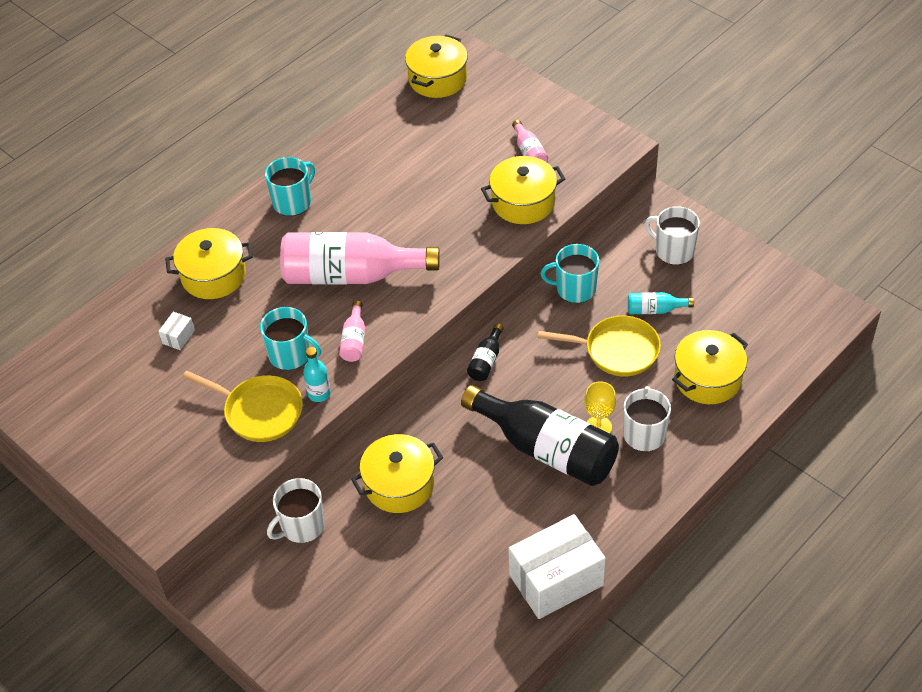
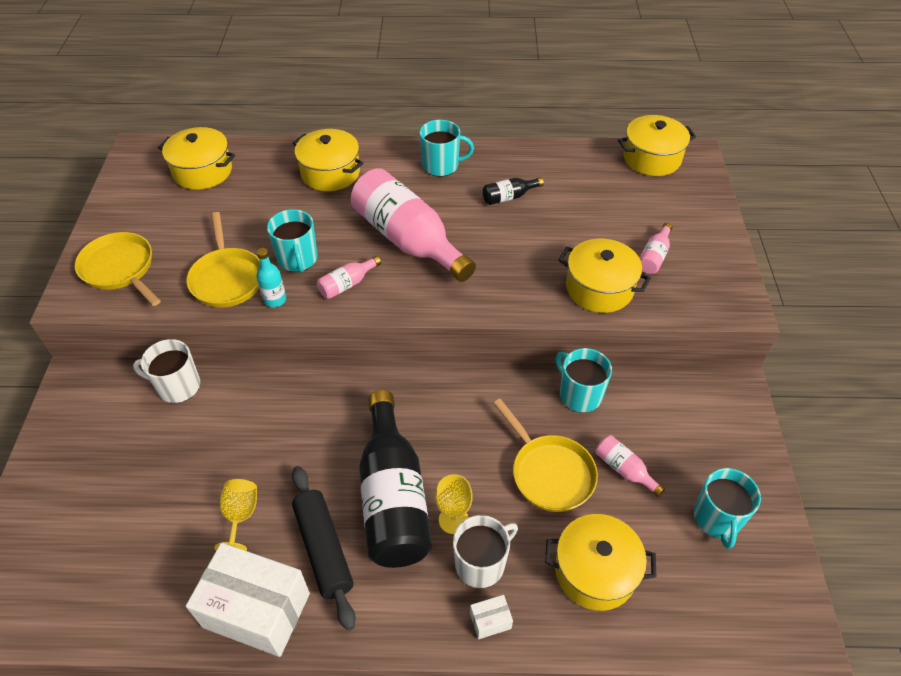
camera: 45 degrees right, 0 degrees up
white box [158,312,195,350] -> white box moved to [470,595,513,639]
yellow pot [351,434,443,513] -> yellow pot moved to [158,127,235,190]
black bottle [467,324,503,381] -> black bottle moved to [483,177,544,205]
turquoise bottle [628,292,694,314] -> pink bottle [596,435,665,497]
white mug [645,206,700,265] -> none
none -> yellow pan [75,232,161,306]
none -> yellow goblet [214,479,257,551]
none -> black rolling pin [292,466,356,630]
none -> turquoise mug [694,468,761,549]

